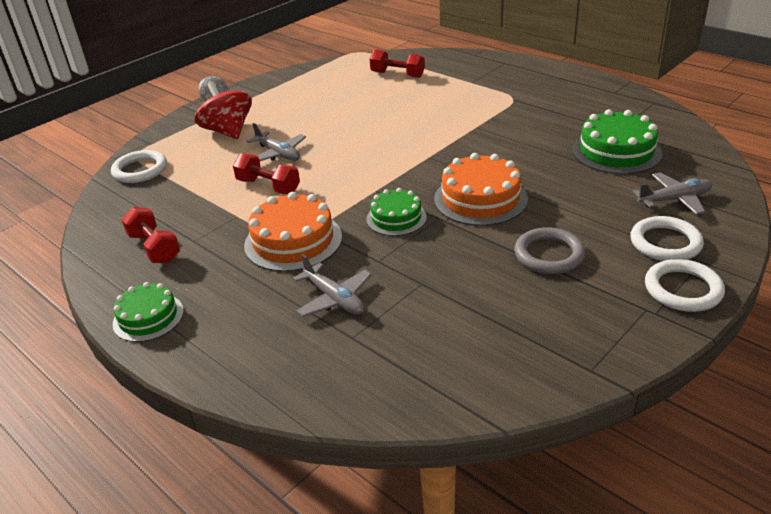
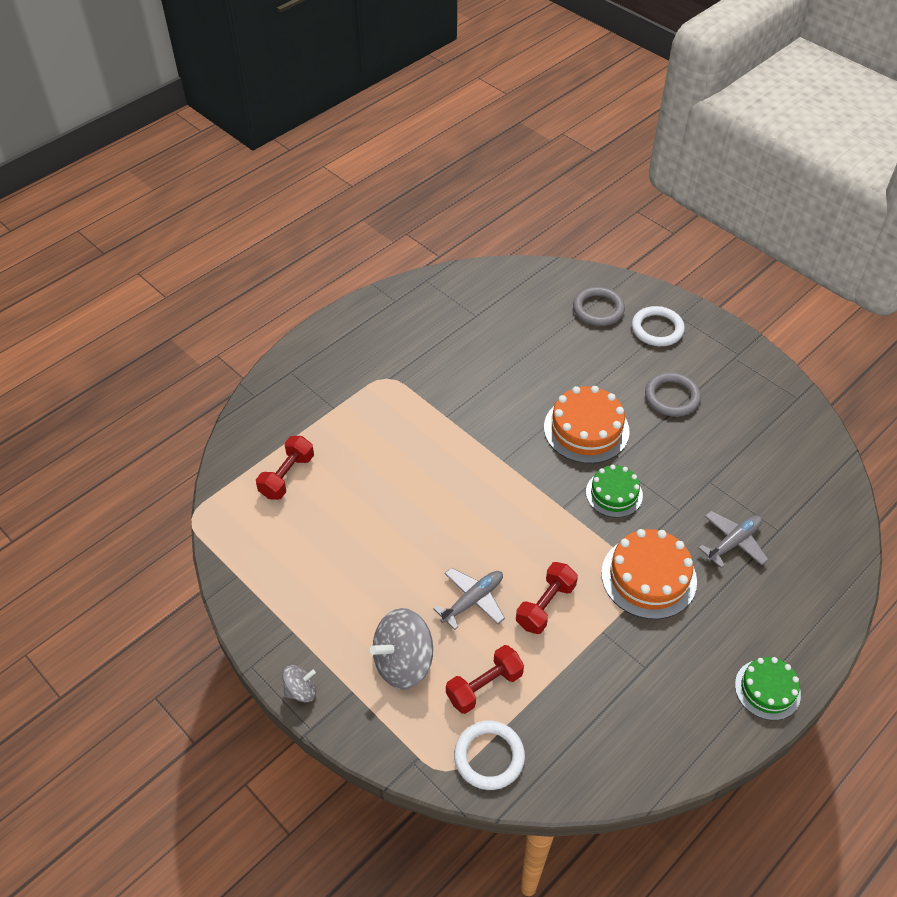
camera: 90 degrees left, 15 degrees up
red dumbbell [121,207,180,263] -> red dumbbell moved to [446,645,524,714]
red spinning top [194,82,252,139] -> grey spinning top [370,608,433,690]
green cake [572,109,662,174] -> none
grey plane [633,172,712,215] -> grey ring [573,287,625,326]
white ring [645,259,725,312] -> none

